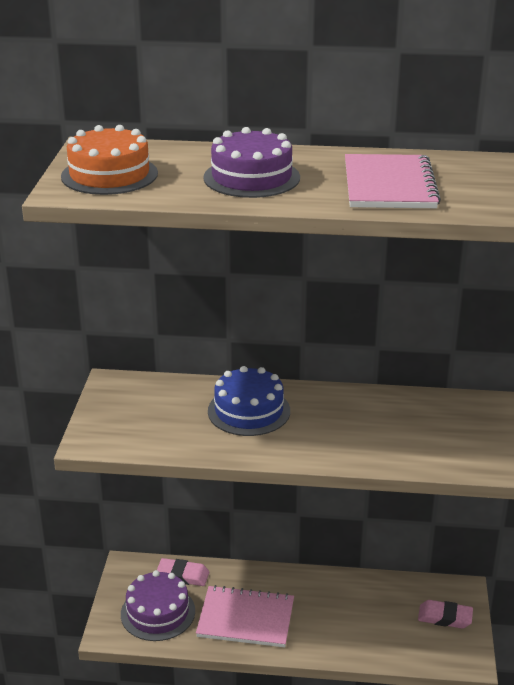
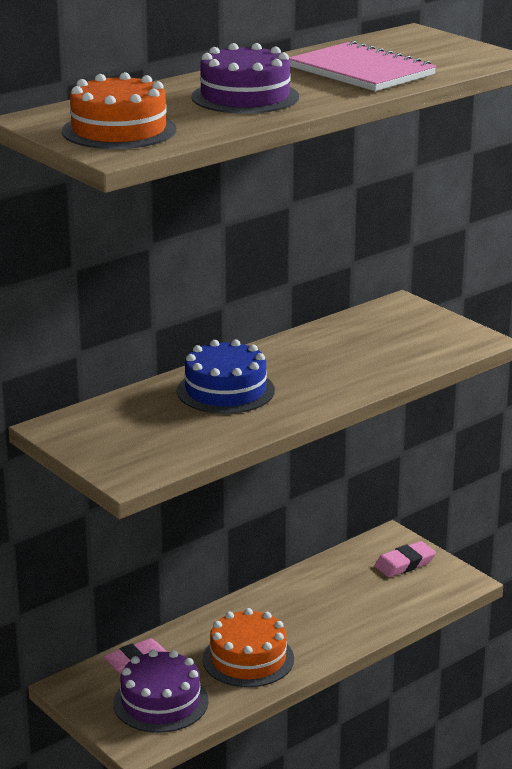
camera: 45 degrees left, 5 degrees down
pink notebook [196,585,294,647] -> orange cake [202,608,294,687]

